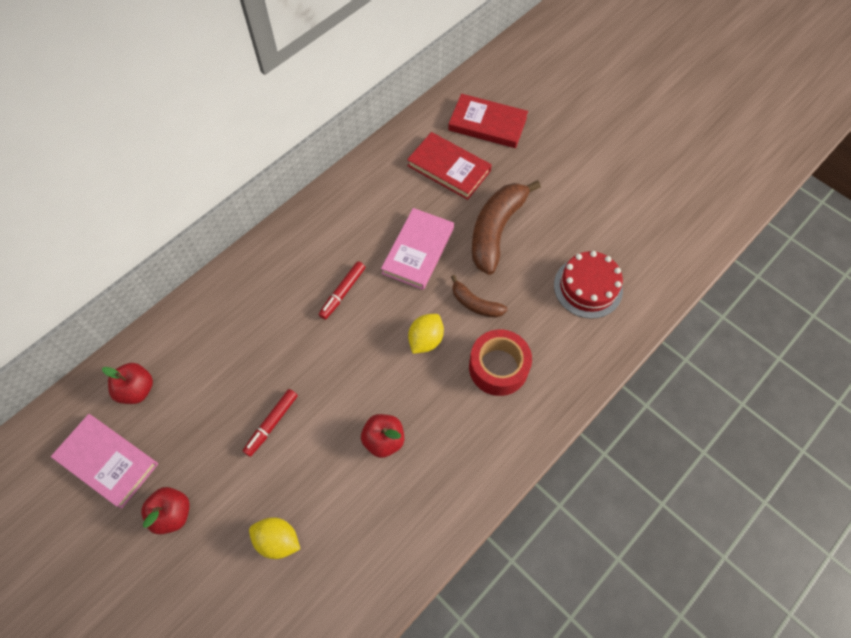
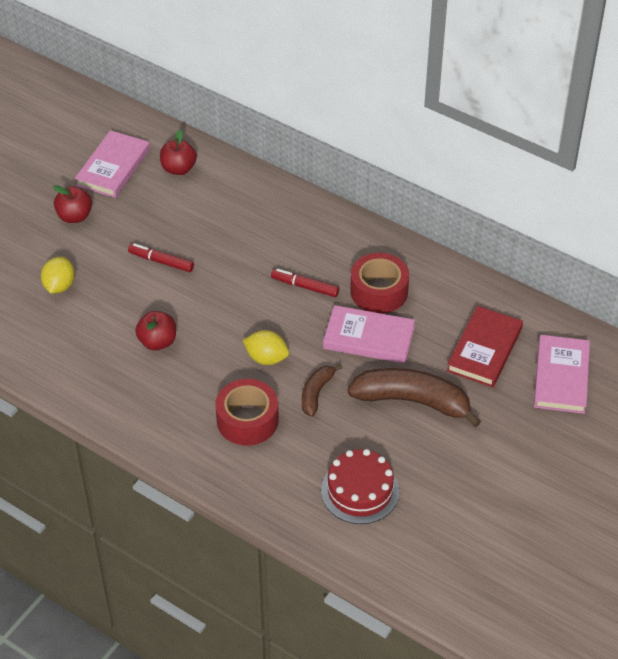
camera: 80 degrees right, 15 degrees down
red book [448,94,528,148] -> pink book [534,335,590,414]
none -> red tape [350,253,409,313]

